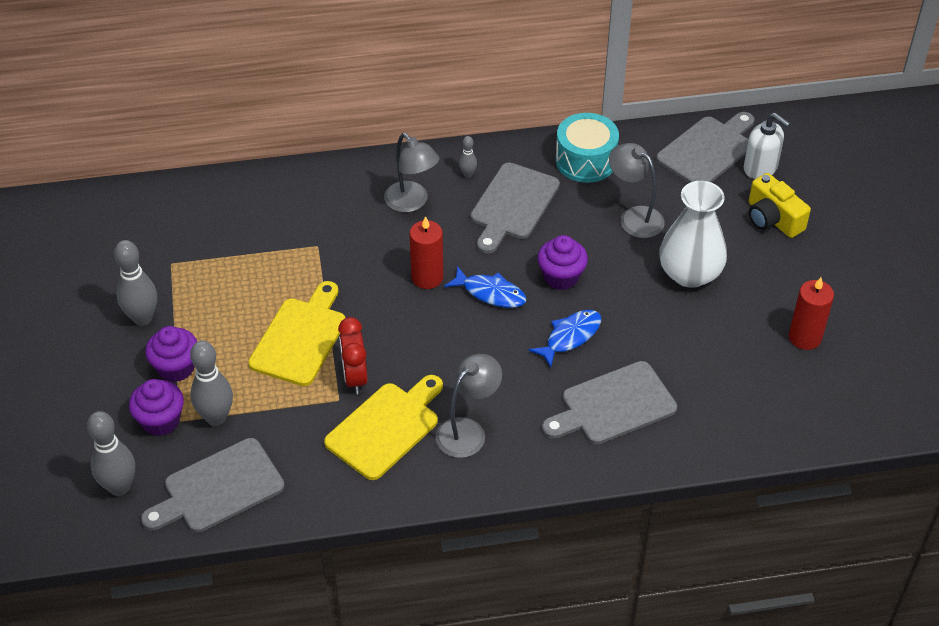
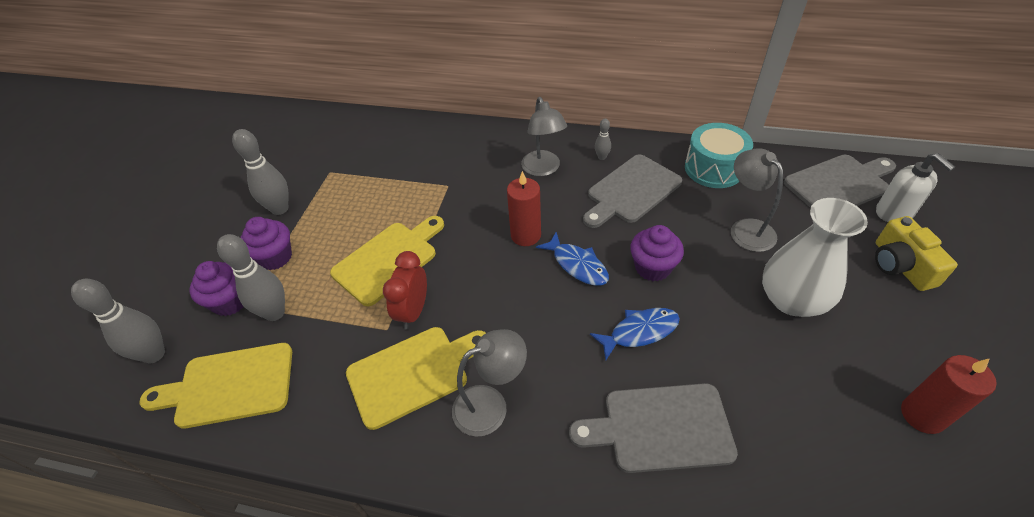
camera: 25 degrees right, 0 degrees up
grey cutting board [141,438,285,533] -> yellow cutting board [140,343,292,429]

